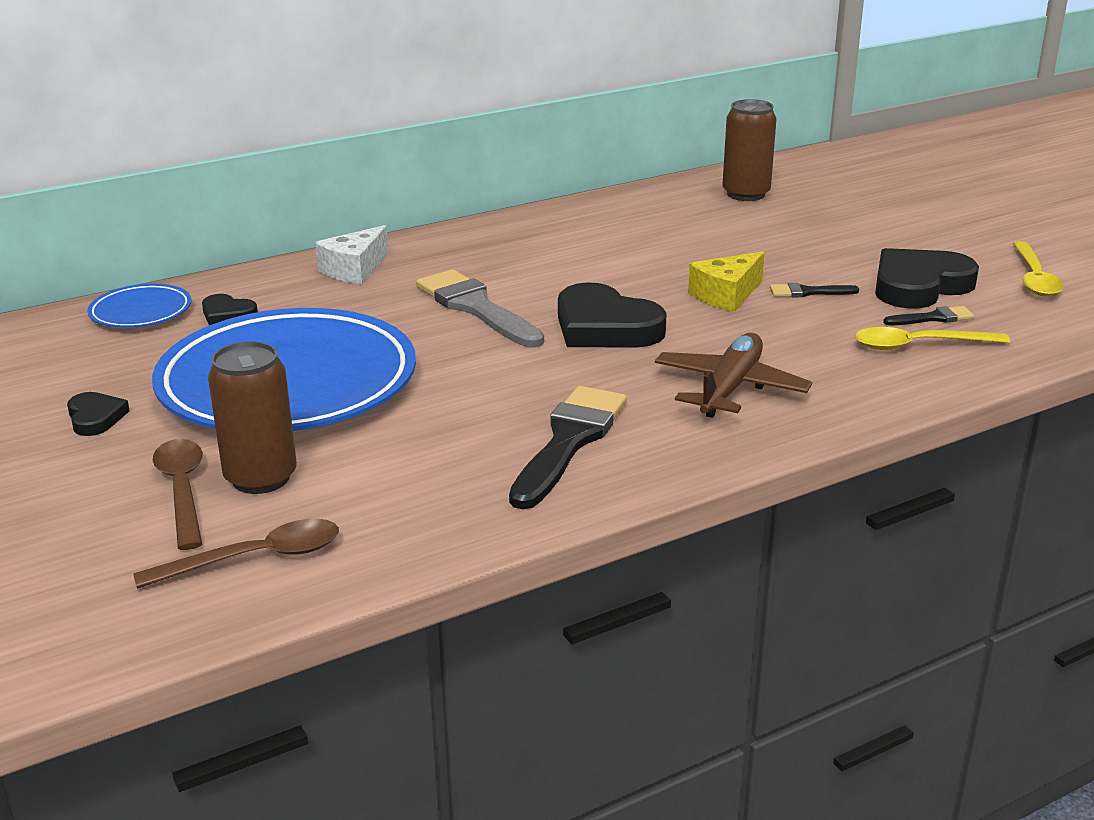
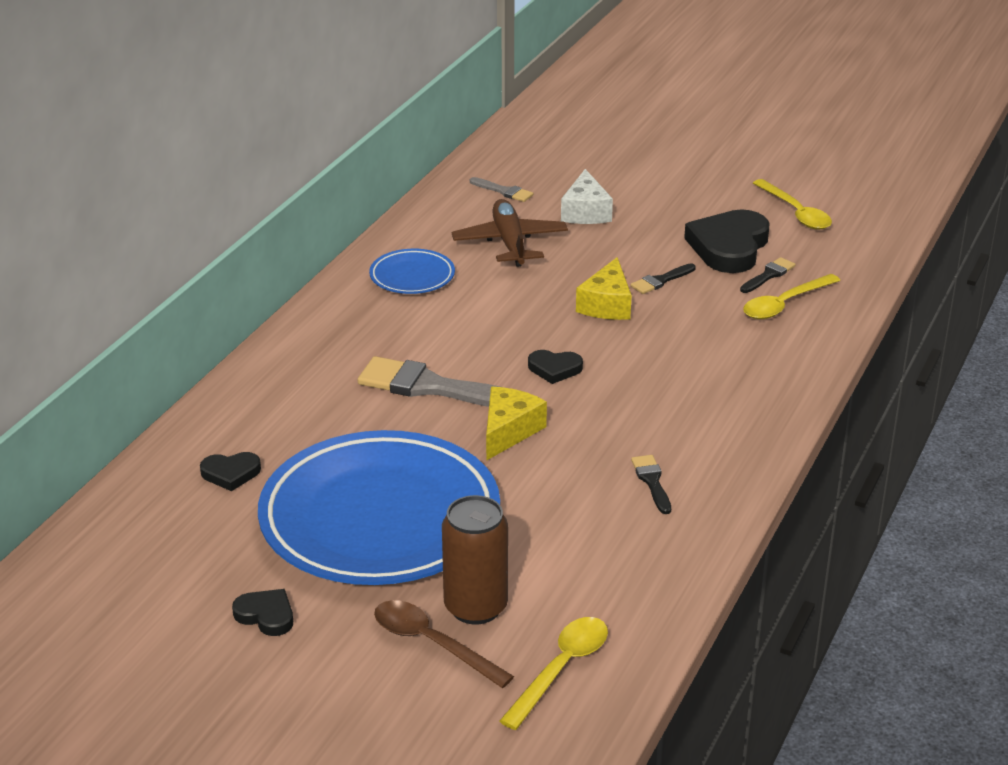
camera: 35 degrees left, 5 degrees up
blue plate [87,284,192,328] -> blue plate moved to [369,249,455,294]
brown spoon [133,519,339,589] -> yellow spoon [499,617,608,730]
white cheese [315,225,389,284] -> white cheese moved to [561,169,613,224]
black brush [509,386,627,509] -> black brush [631,455,671,514], size x0.48
black heart [558,282,667,347] -> black heart [528,350,583,384], size x0.50
brown plane [655,333,812,418] -> brown plane moved to [452,199,568,267]
brown can [722,99,777,201] -> grey brush [470,177,533,202]
none -> yellow cheese [486,387,547,461]

